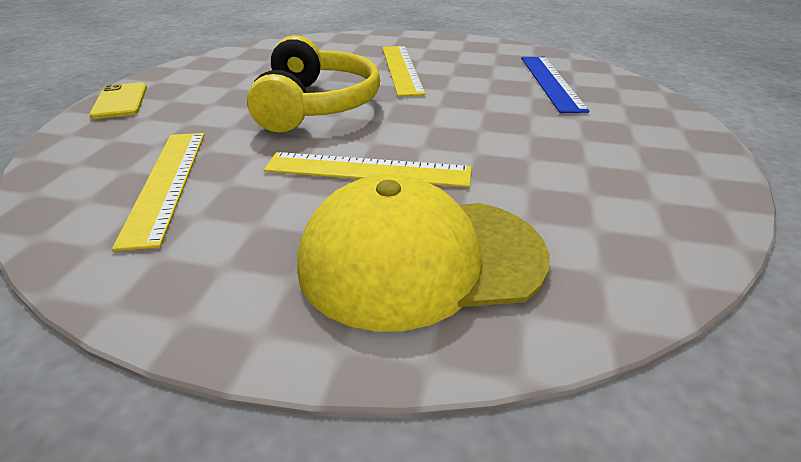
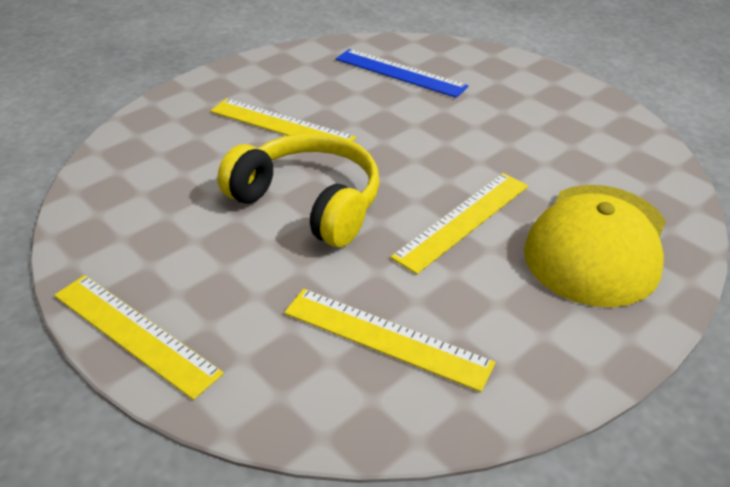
camera: 55 degrees left, 5 degrees up
yellow phone [90,82,147,119] -> yellow ruler [54,275,224,400]

